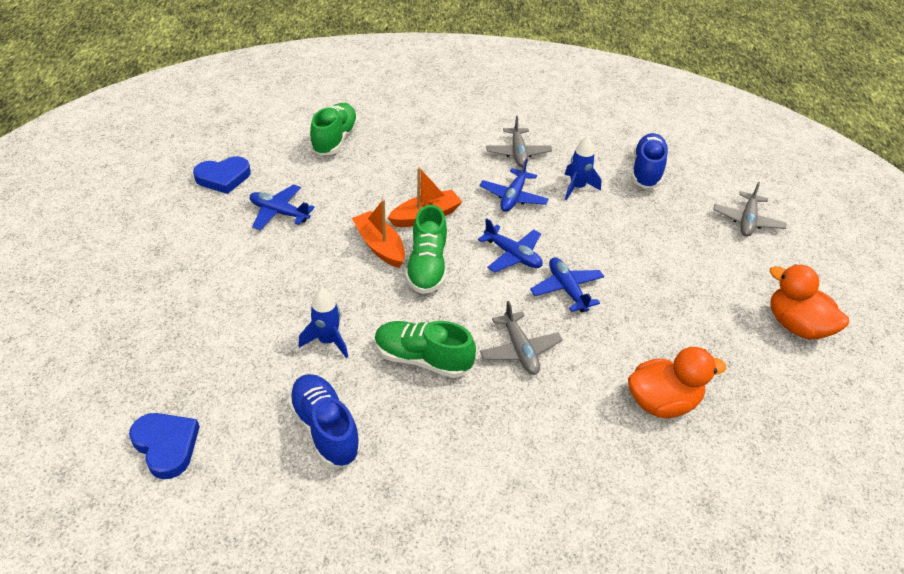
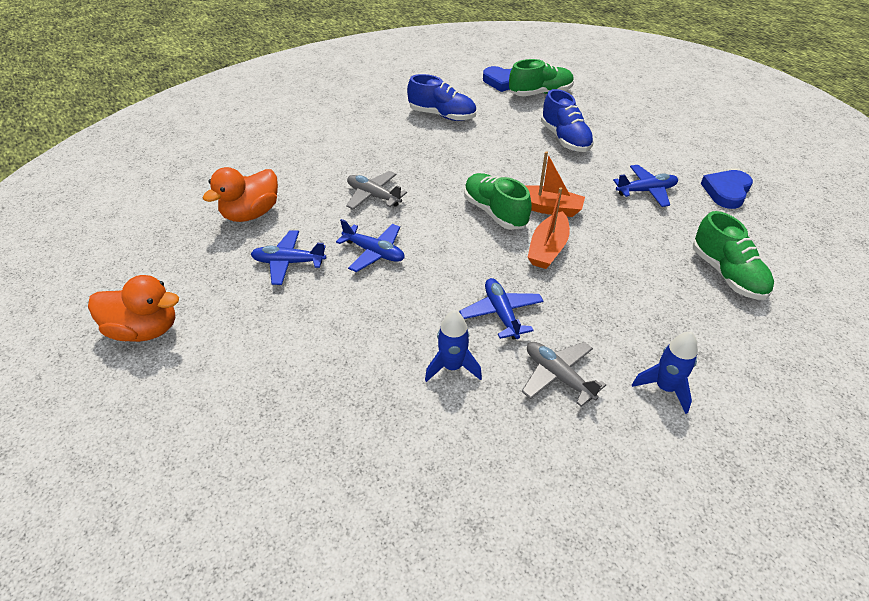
camera: 145 degrees right, 0 degrees up
blue rocket [299,288,348,358] -> blue rocket moved to [632,332,698,414]
green shoe [375,321,476,378] -> green shoe moved to [509,59,574,96]
blue plane [478,218,543,272] -> blue plane moved to [251,230,326,285]
blue shoe [631,133,669,189] -> blue shoe moved to [541,89,594,152]
grey plane [713,182,787,237] -> none

